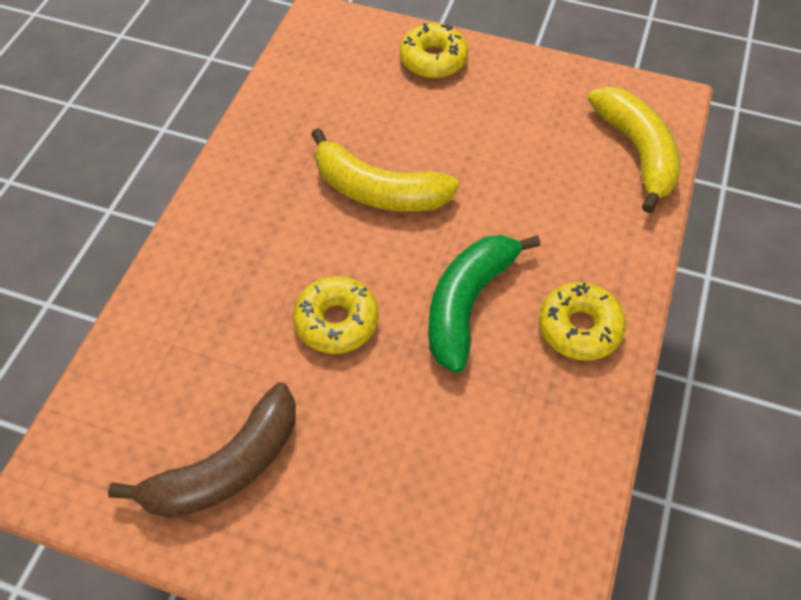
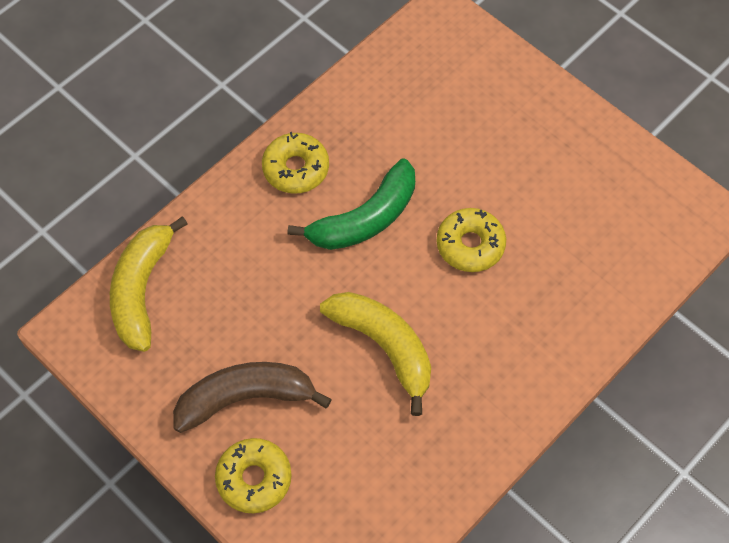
camera: 155 degrees left, 5 degrees up
brown banana [108,382,296,518] -> brown banana moved to [173,362,332,433]

